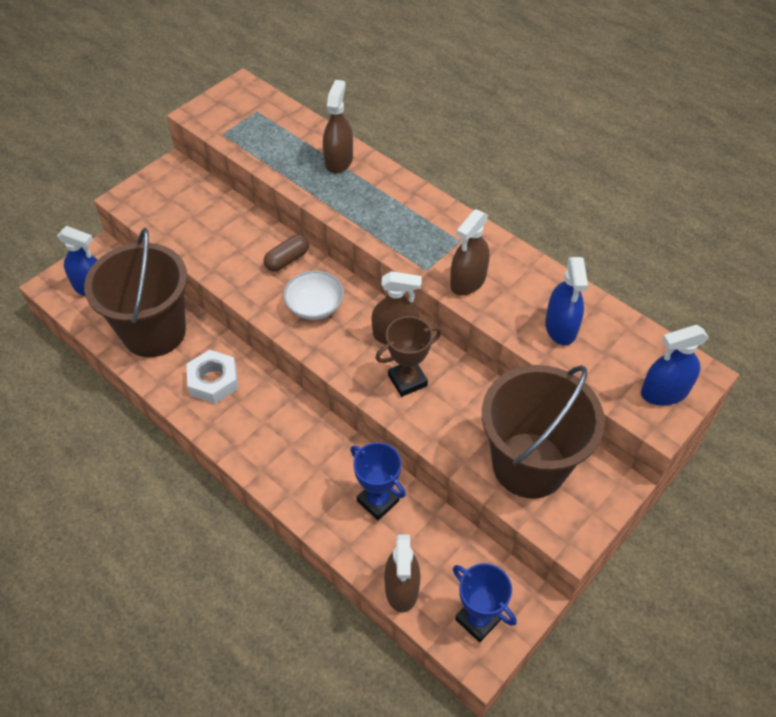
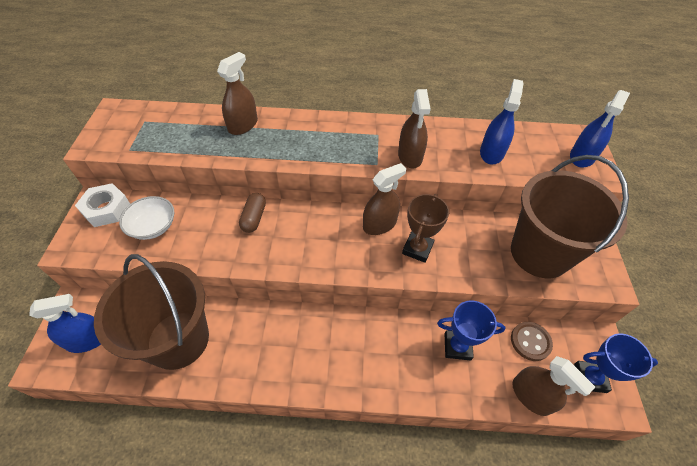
camera: 40 degrees left, 0 degrees up
white nut [186,350,238,404] -> white nut moved to [75,183,130,227]
white bowl [283,271,344,320] -> white bowl moved to [119,196,174,240]
brown spray bottle [323,80,353,173] -> brown spray bottle turned 60 degrees clockwise [217,52,258,135]
blue spray bottle [545,257,588,345] -> blue spray bottle turned 120 degrees counterclockwise [480,79,523,164]
none -> brown button [511,322,553,361]

